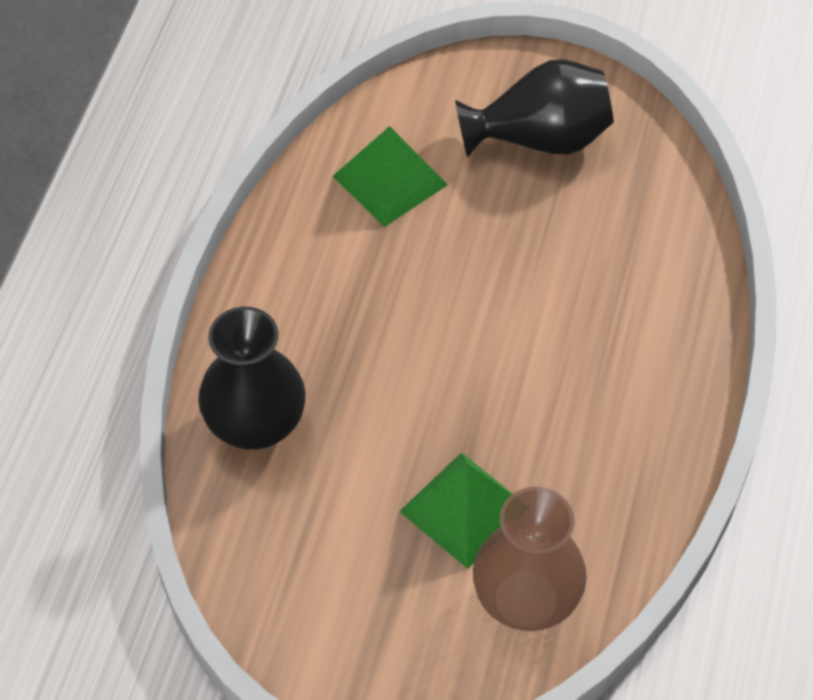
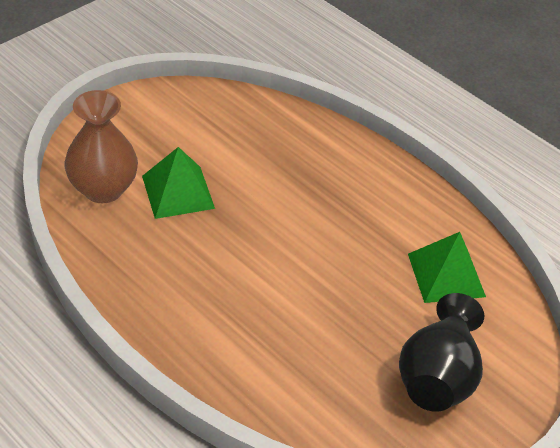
camera: 115 degrees right, 10 degrees down
black vase [198,307,306,450] -> none

